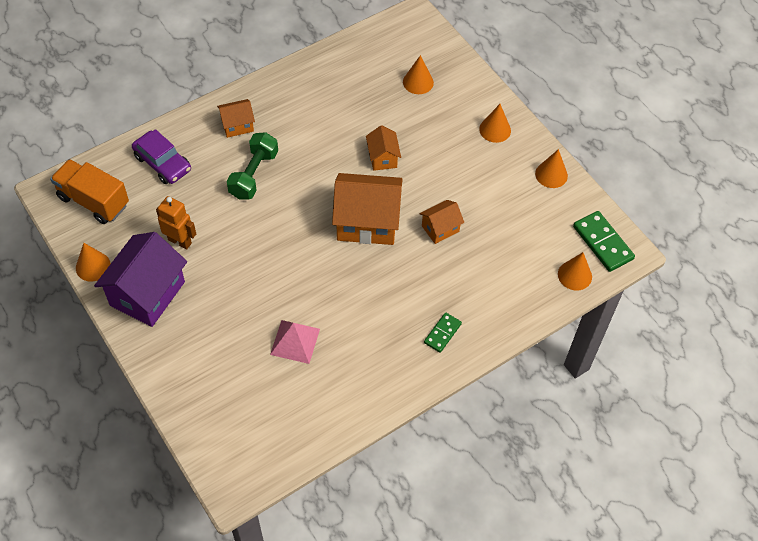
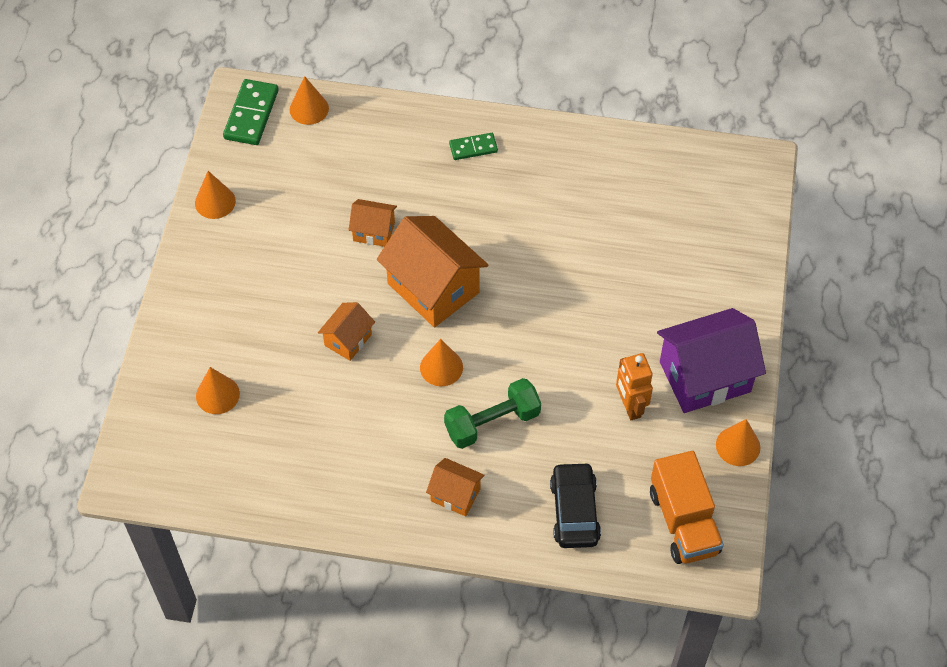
camera: 135 degrees left, 0 degrees up
purple car [132,129,191,184] -> black car [550,462,601,548]
pink pyramid [270,320,320,364] -> none
orange cone [479,104,511,143] -> orange cone moved to [420,339,463,386]

